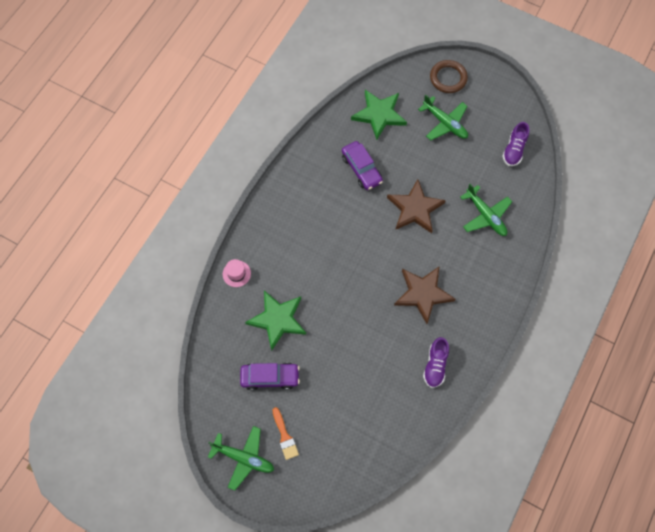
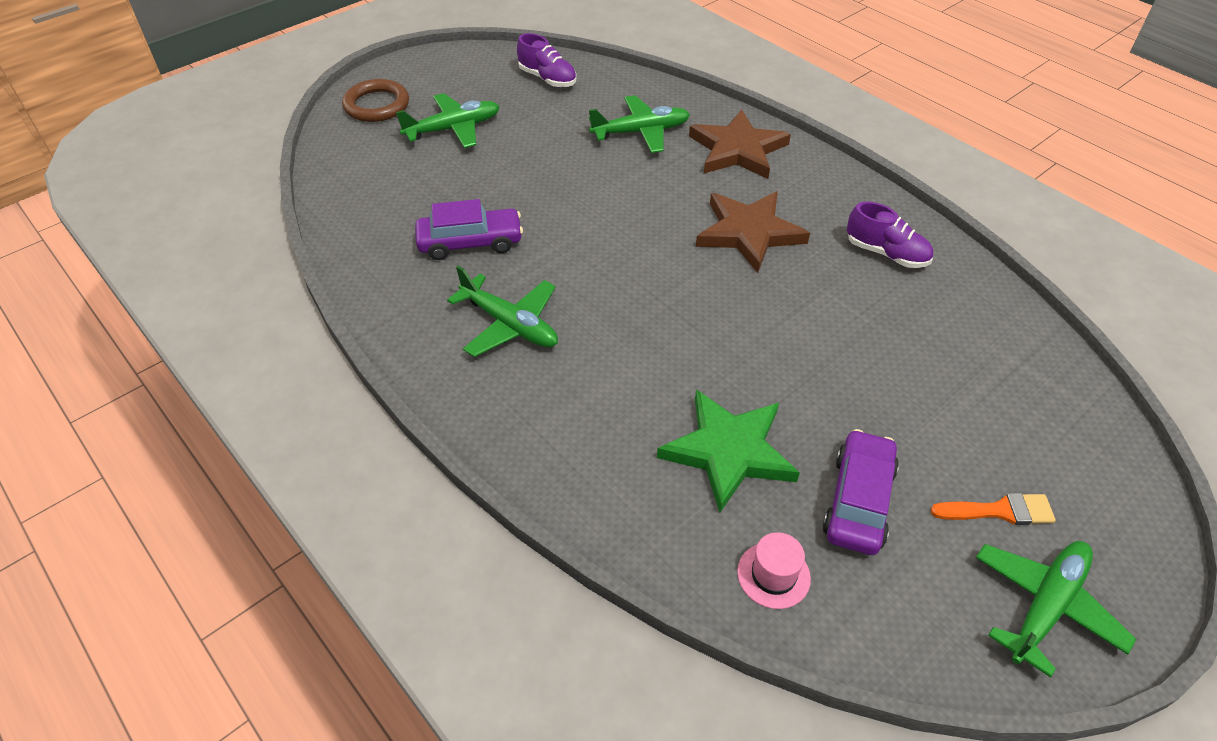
camera: 70 degrees left, 20 degrees down
pink hat [223,259,251,287] -> pink hat moved to [737,532,811,609]
green star [351,90,407,140] -> none
brown star [387,179,446,233] -> brown star moved to [689,110,791,179]
none -> green plane [447,266,558,357]

